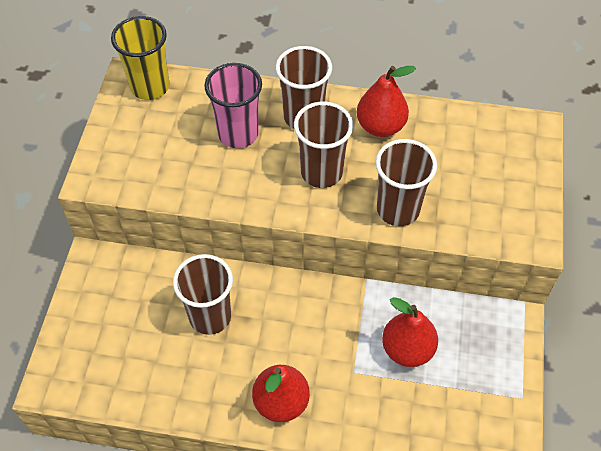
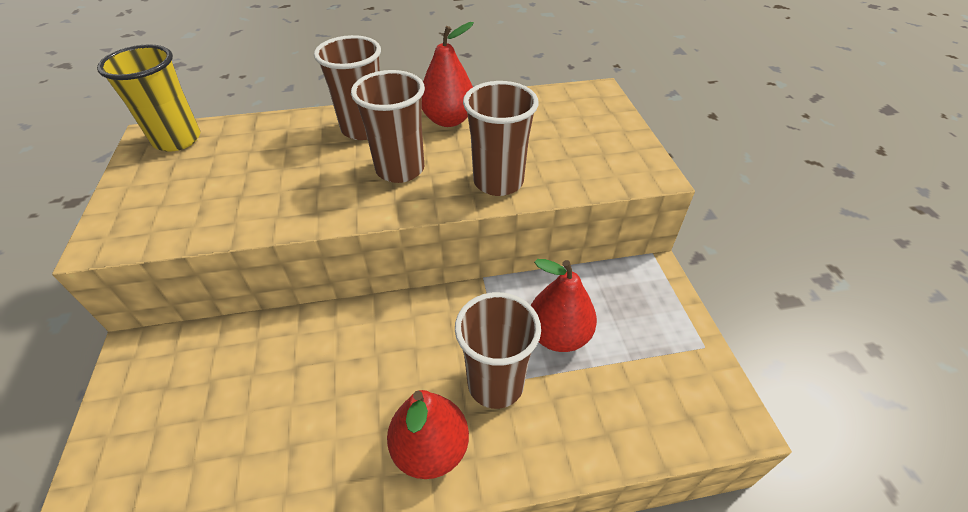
camera: 20 degrees left, 10 degrees down
brown cup [173,254,233,335] -> brown cup moved to [455,292,541,409]
pink cup [204,63,262,148] -> none

